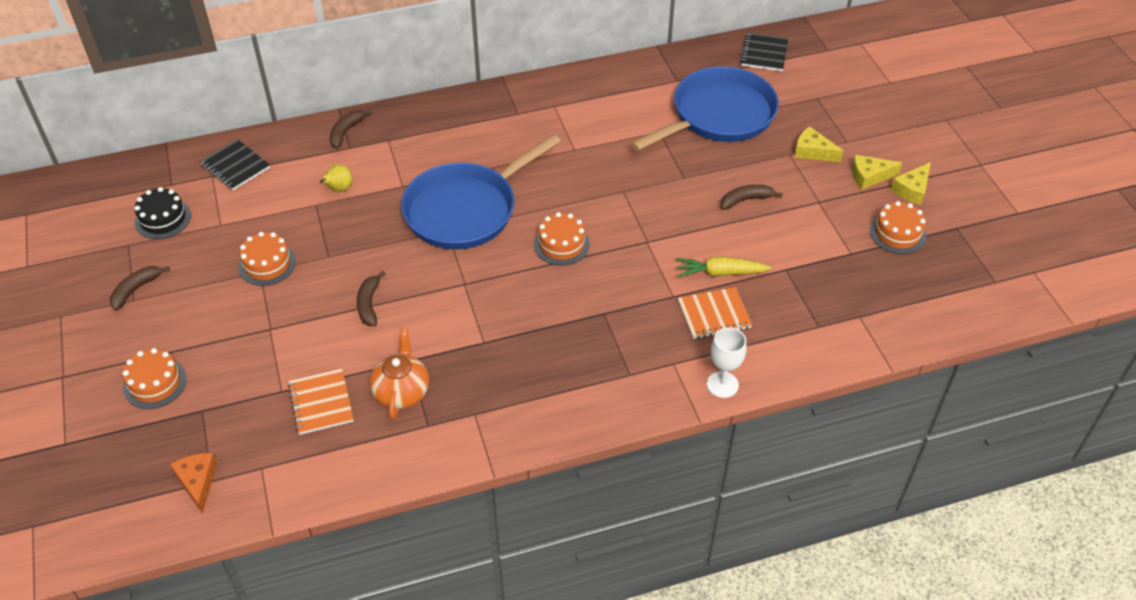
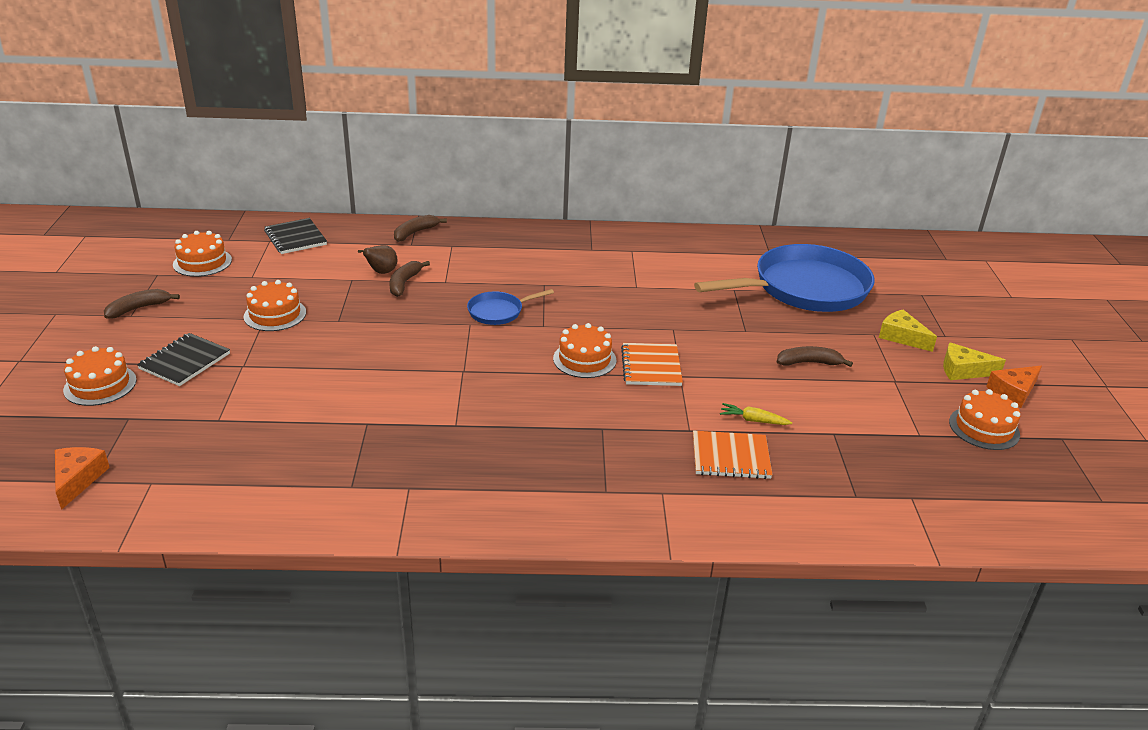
camera: 15 degrees right, 15 degrees down
black cake [134,187,191,239] -> orange cake [173,231,232,277]
orange notebook [288,369,354,435] -> orange notebook moved to [621,343,683,386]
yellow pear [320,164,352,192] -> brown pear [358,245,397,274]
brown banana [357,271,386,326] -> brown banana moved to [389,261,430,297]
orange teapot [370,327,429,420] -> none
blue pan [401,134,561,250] -> blue pan [467,289,554,325], size x0.45
yellow carrot [676,256,772,277] -> yellow carrot [720,403,792,425], size x0.63
white goblet [707,327,746,398] -> none
black notebook [740,32,788,71] -> black notebook moved to [137,333,230,386]
yellow cheese [891,162,931,205] -> orange cheese [986,366,1042,408]

